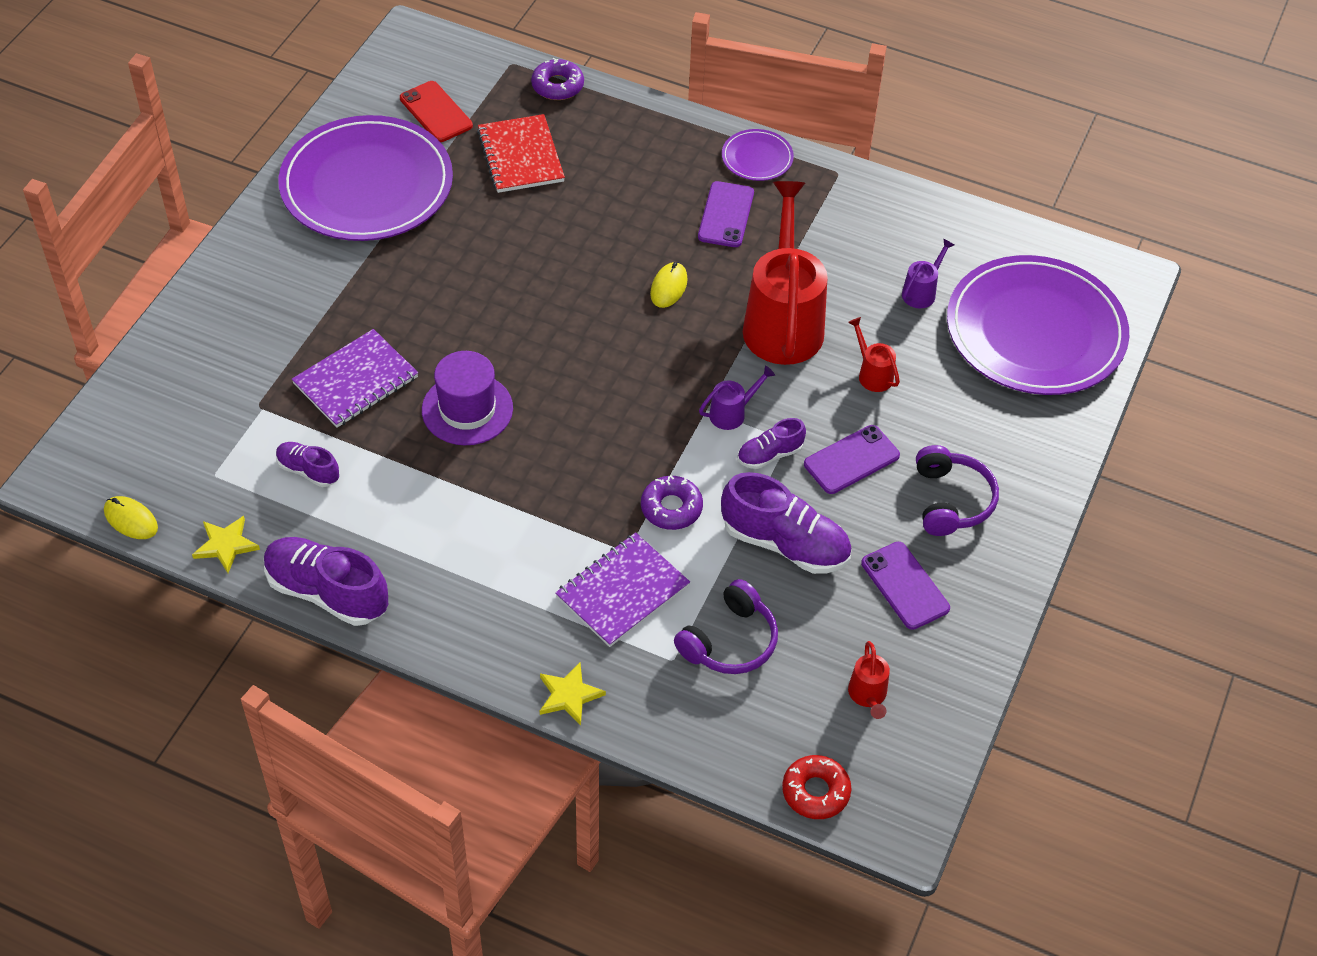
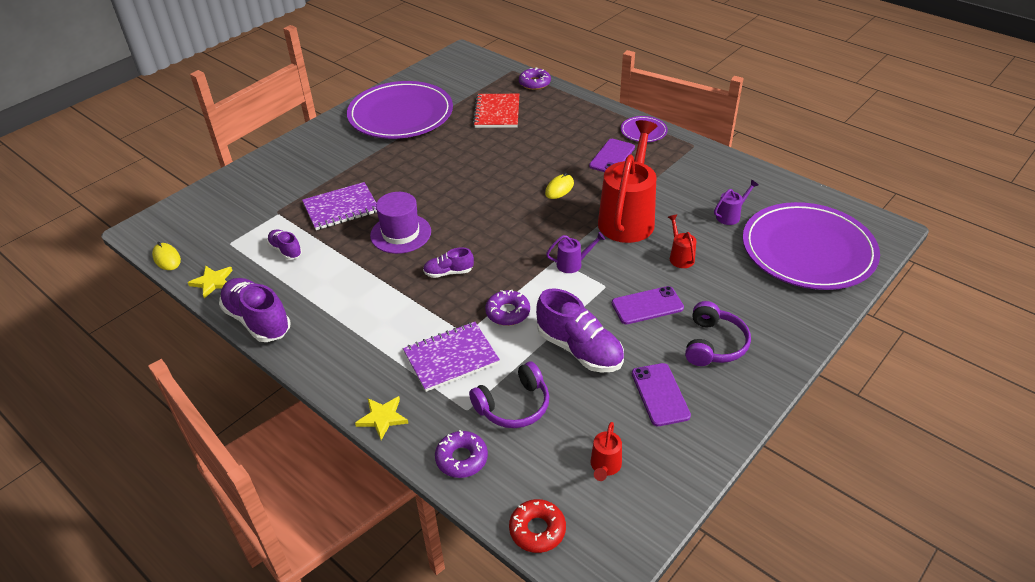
camera: 20 degrees right, 10 degrees down
red phone [400,81,473,142] -> none
purple shoe [738,418,806,469] -> purple shoe moved to [423,247,474,278]
none -> purple donut [435,430,488,478]

